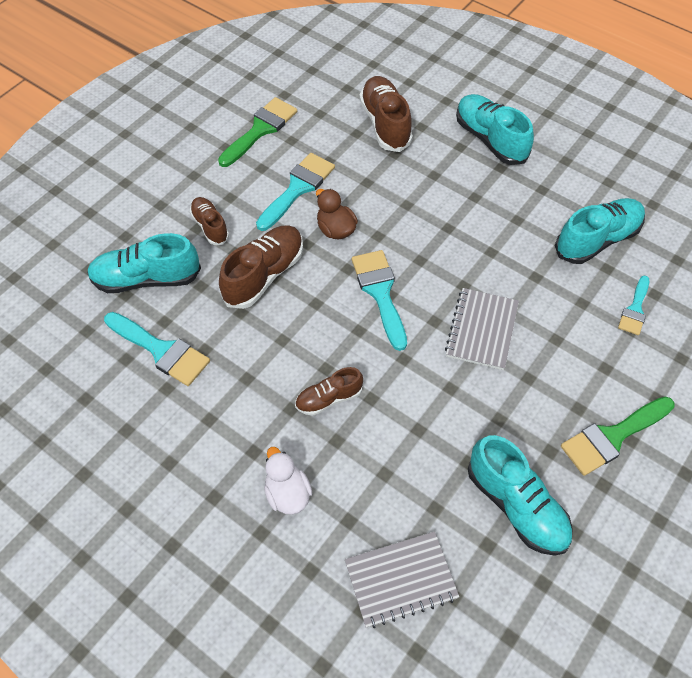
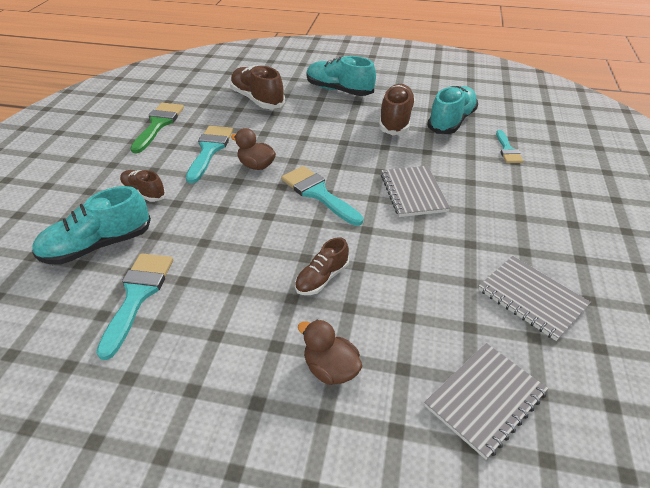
camera: 25 degrees left, 15 degrees down
turquoise brush [104,312,210,386] -> turquoise brush turned 90 degrees counterclockwise [96,253,173,360]
brown shoe [219,225,303,309] -> brown shoe moved to [379,84,415,135]
white duck [264,447,313,515] -> brown duck [298,319,362,385]
turquoise shoe [468,435,573,556] -> grey notebook [478,256,591,341]
green brush [561,396,675,476] -> none

